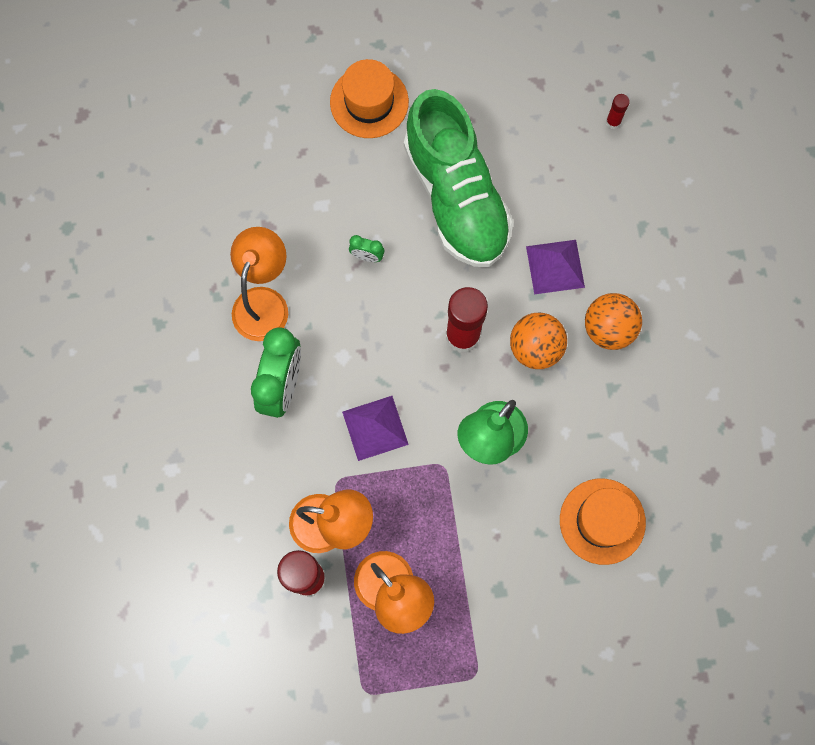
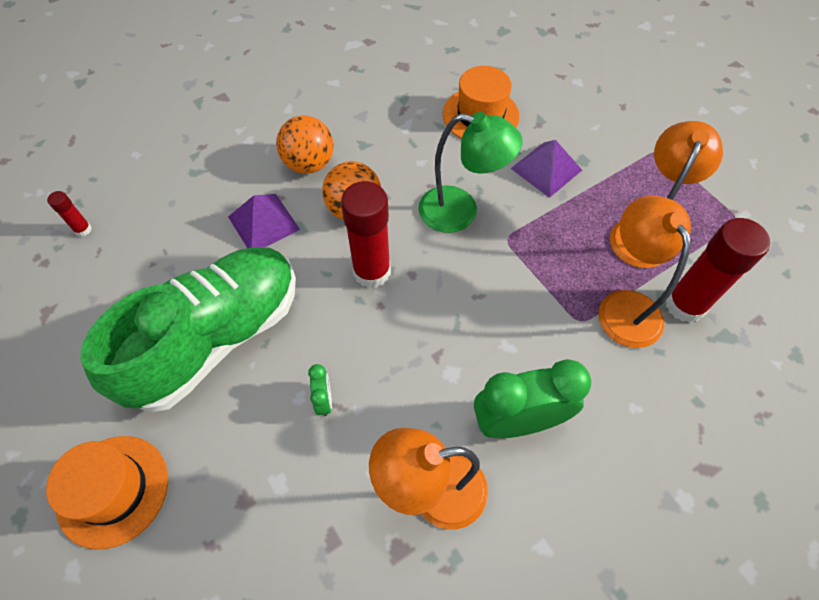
camera: 115 degrees left, 15 degrees down
purple pyramid [342,396,409,461] -> purple pyramid moved to [511,140,582,198]

